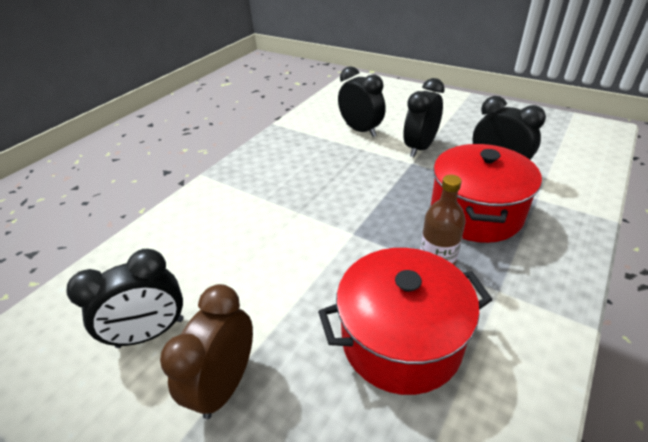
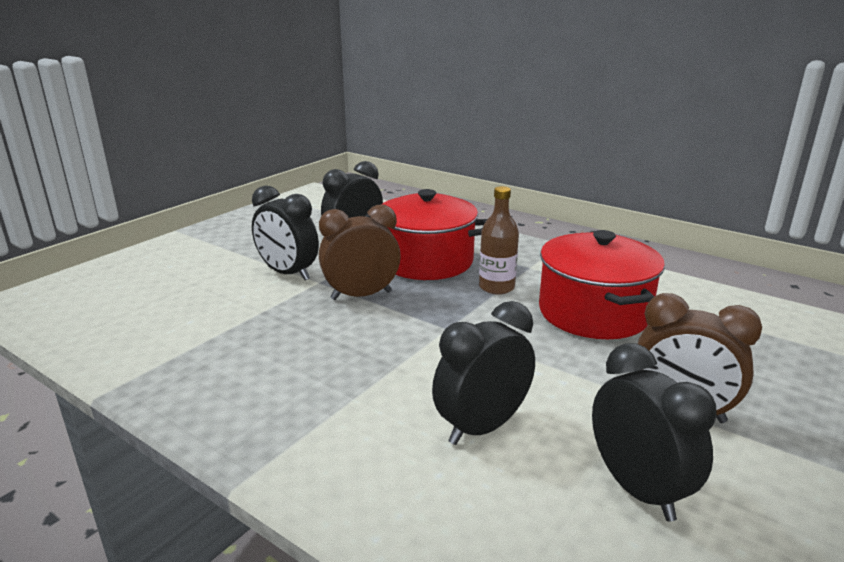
camera: 90 degrees left, 15 degrees down
black clock [338,66,386,137] -> black clock moved to [432,301,535,445]
none -> brown clock [319,204,401,300]

